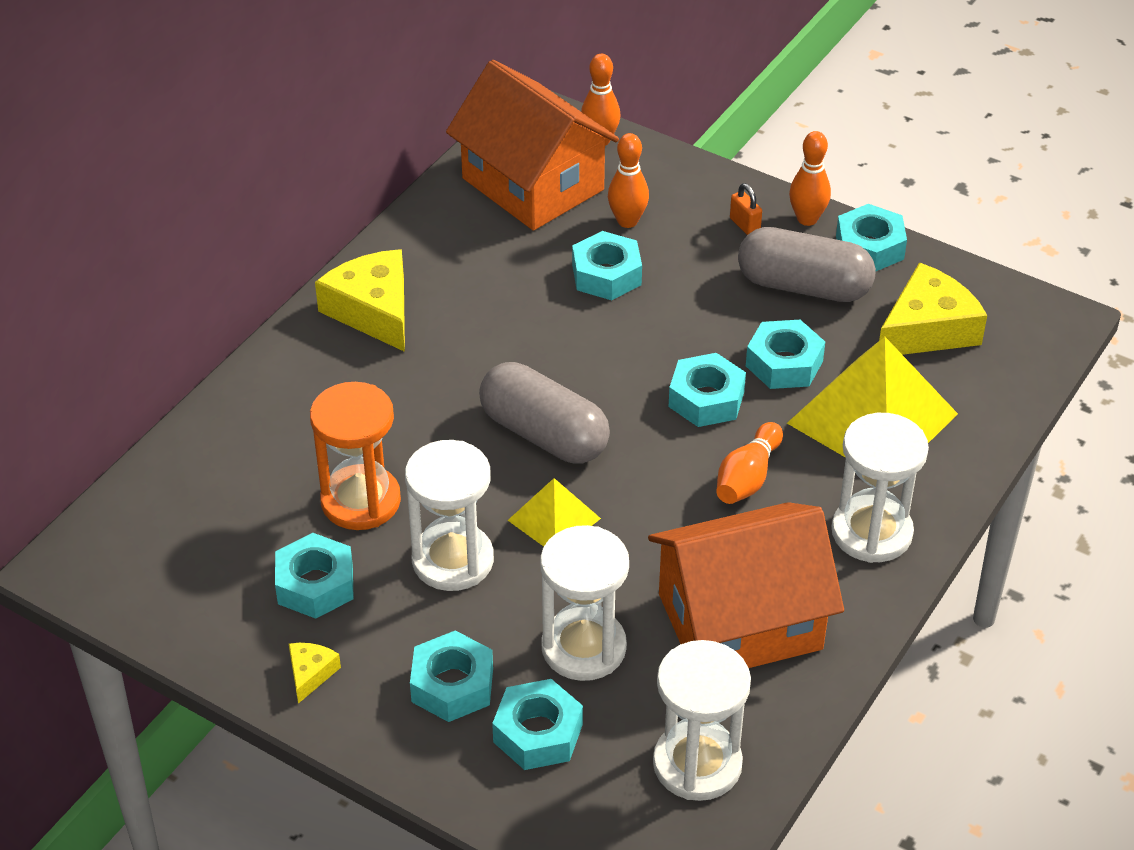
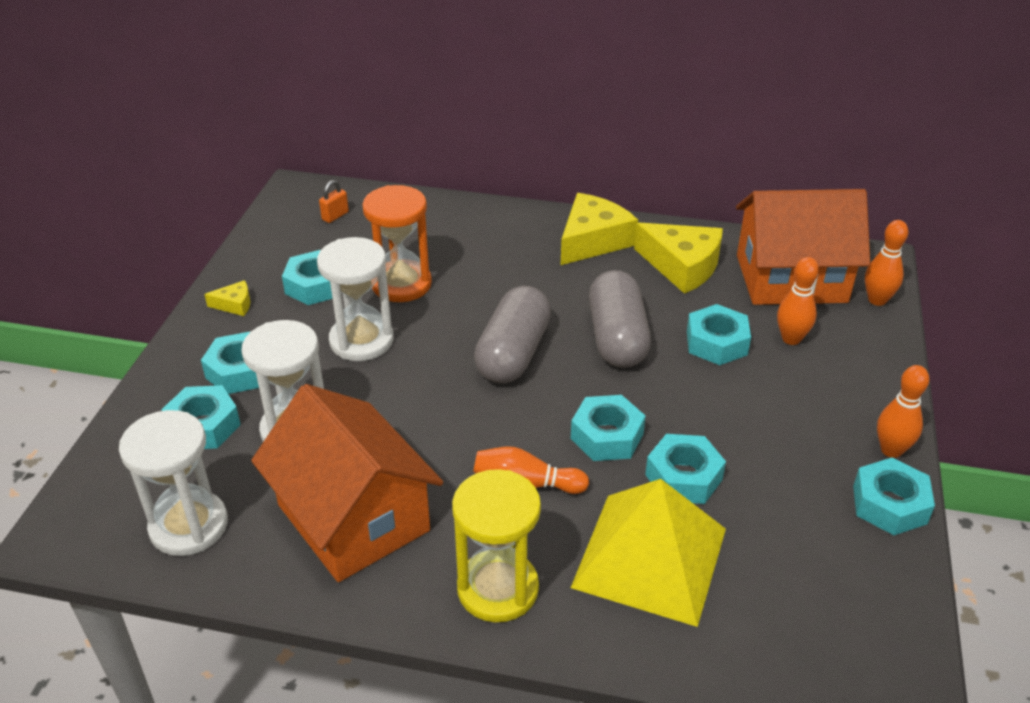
camera: 70 degrees right, 5 degrees down
orange house [446,60,619,231] -> orange house turned 60 degrees clockwise [736,189,870,305]
yellow pyramid [508,478,601,547] -> none
orange padlock [730,183,762,235] -> orange padlock moved to [319,180,349,223]
grey capsule [738,227,876,302] -> grey capsule moved to [589,270,651,368]
white hourglass [832,413,929,563] -> yellow hourglass [452,469,541,622]
yellow cheese [879,262,987,355] -> yellow cheese moved to [634,223,723,294]

